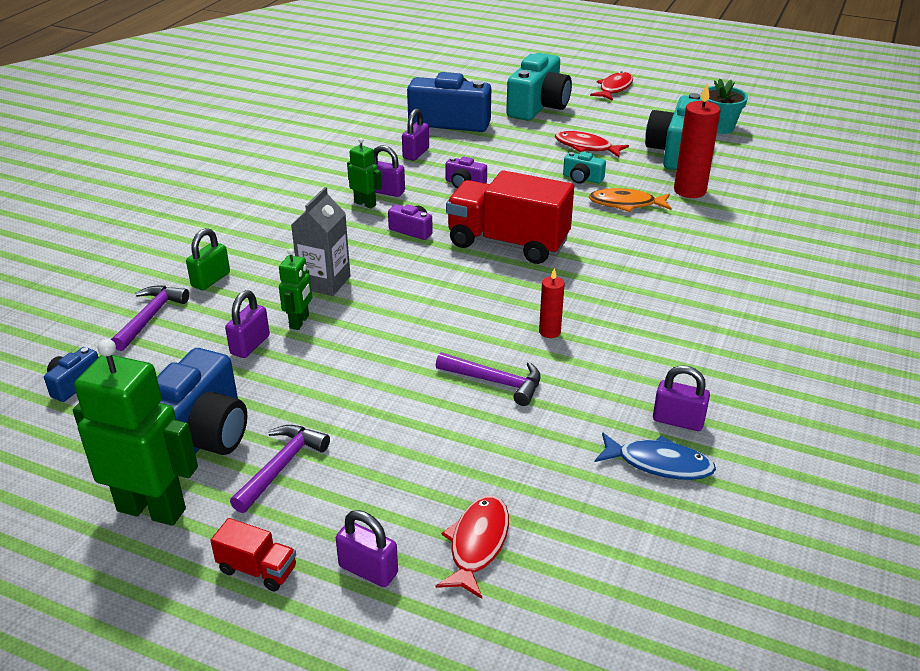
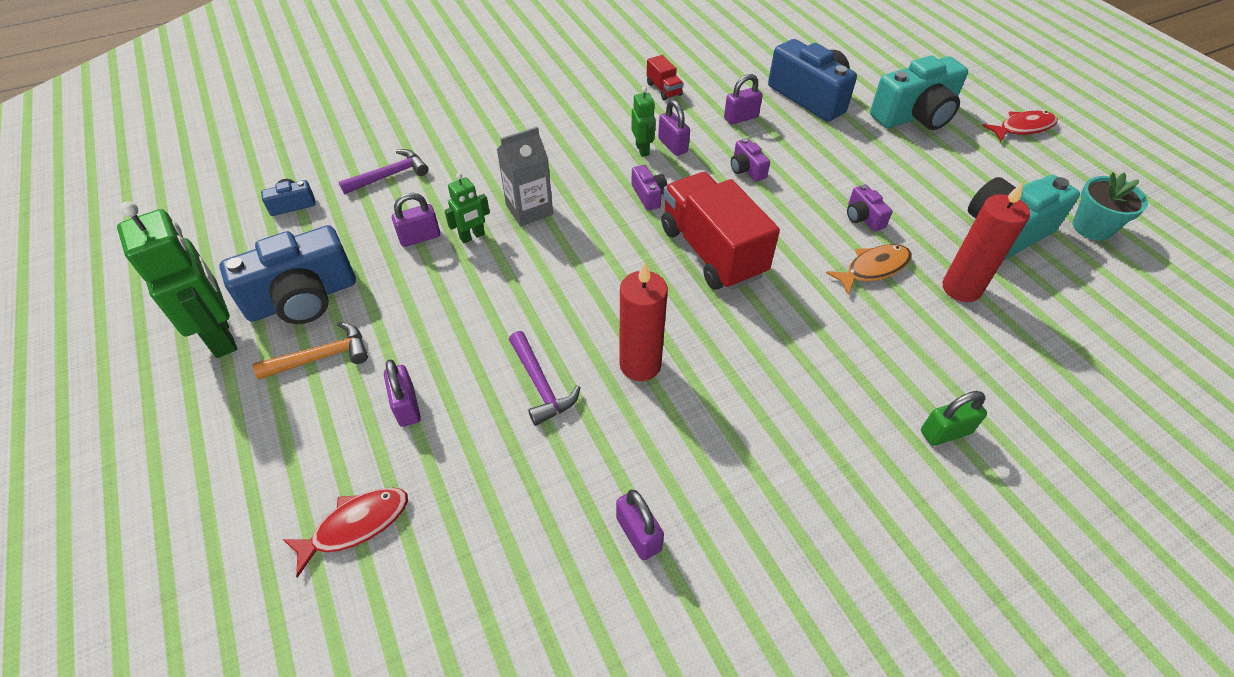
camera: 40 degrees right, 15 degrees up
green padlock [186,228,230,290] -> green padlock moved to [921,391,987,446]
red truck [210,518,296,591] -> red truck moved to [647,55,684,101]
purple hammer [230,425,330,513] -> orange hammer [253,322,368,380]
purple padlock [336,510,398,587] -> purple padlock moved to [384,359,421,427]
red candle [539,268,565,338] -> red candle [619,263,668,381], size x1.84
red fish [555,131,629,157] -> none
turquoise camera [563,152,606,184] -> purple camera [847,184,892,232]
orange fish [588,188,672,212] -> orange fish turned 105 degrees clockwise [826,244,912,295]
blue fish [595,432,716,480] -> none

